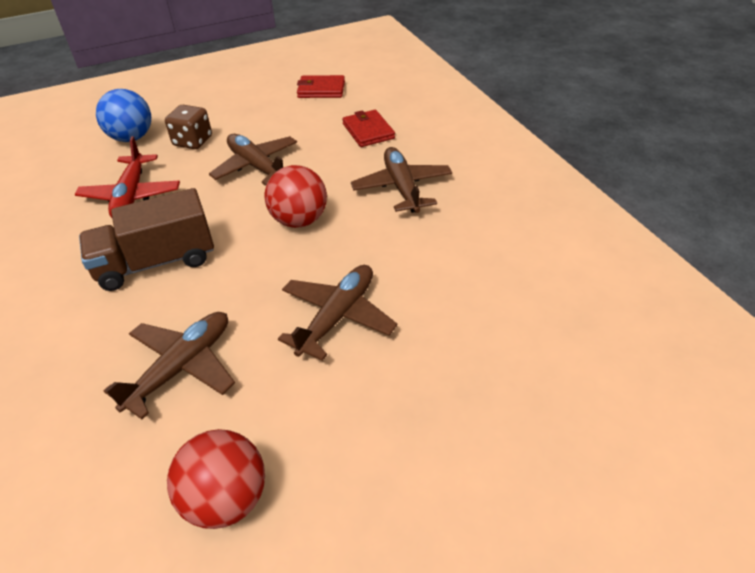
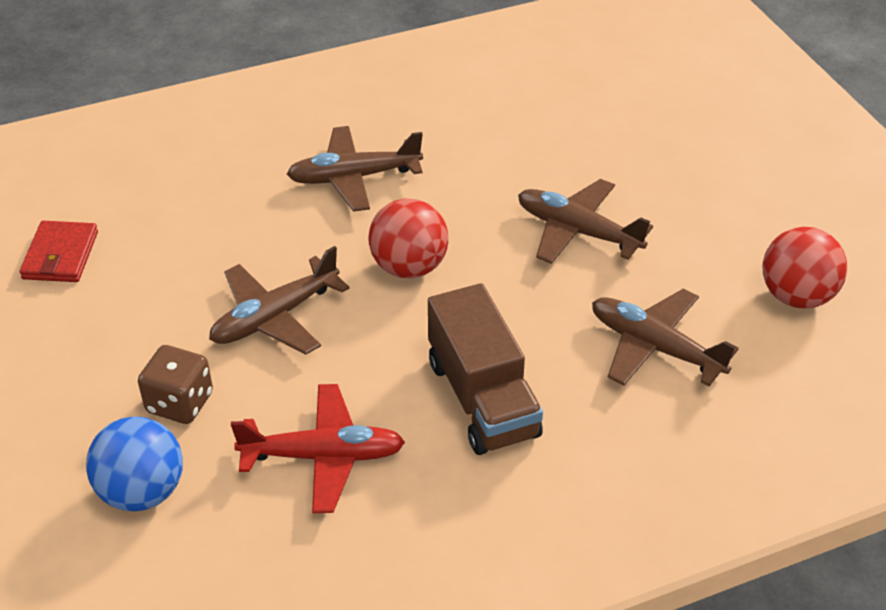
camera: 90 degrees left, 0 degrees up
red wallet [342,110,395,147] -> none

